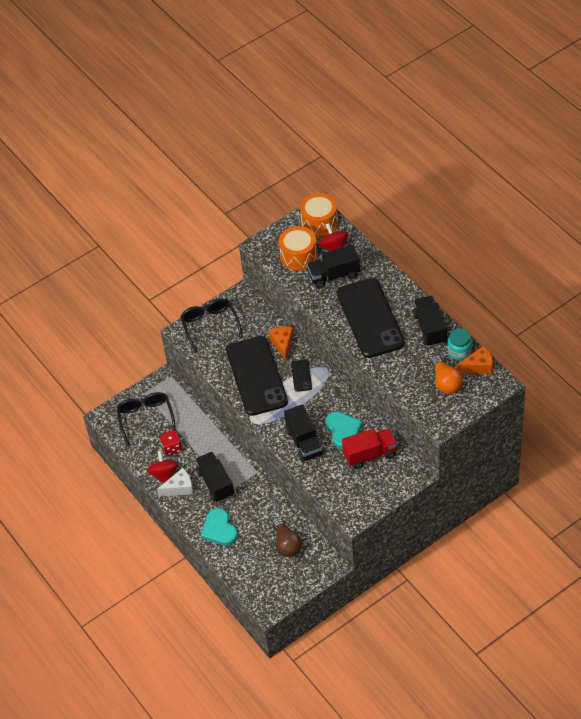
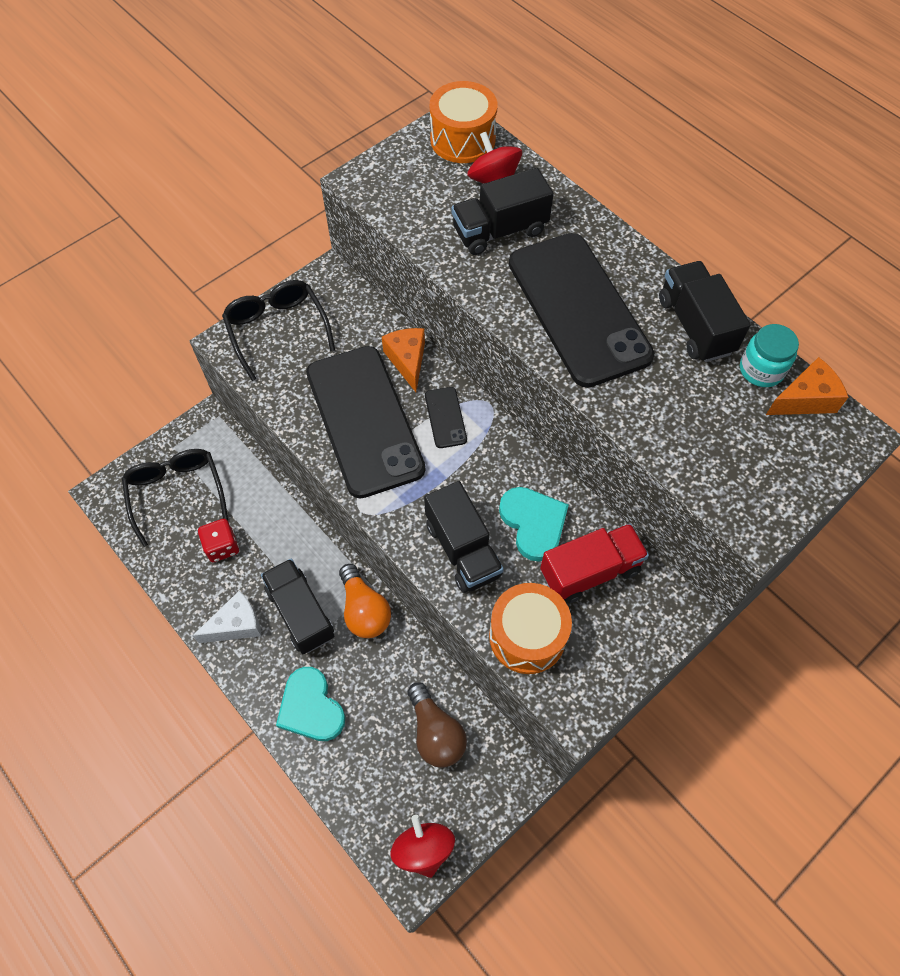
camera: 10 degrees left, 10 degrees up
red spinning top [147,451,179,483] -> red spinning top moved to [391,815,455,878]
orange drum [279,226,317,270] -> orange drum moved to [489,583,572,674]
orange light bulb [431,355,463,394] -> orange light bulb moved to [339,564,391,638]

